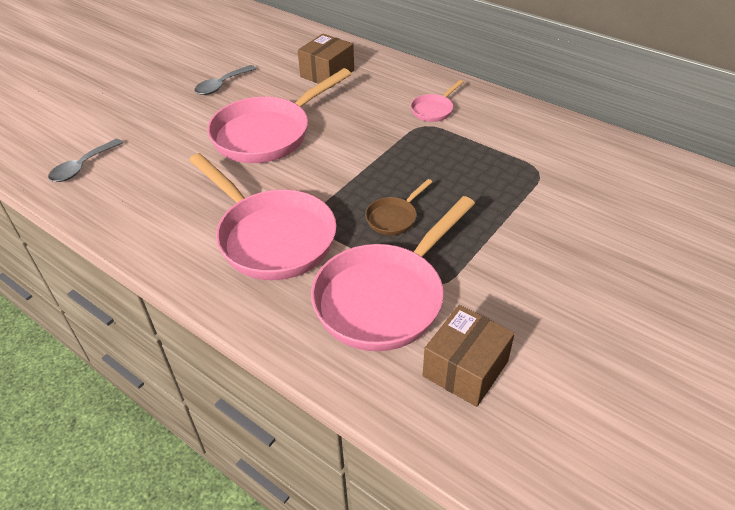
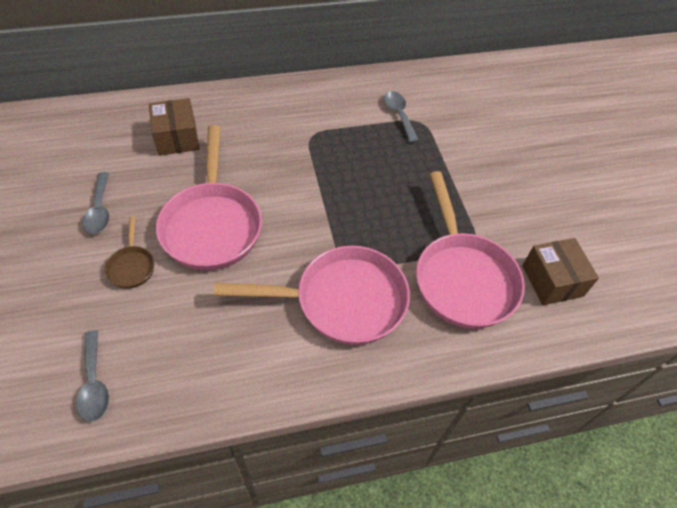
camera: 55 degrees left, 10 degrees up
brown pan [365,179,432,235] -> brown pan moved to [104,216,155,289]
pink pan [411,80,463,122] -> none
none -> grey spoon [384,91,419,143]

